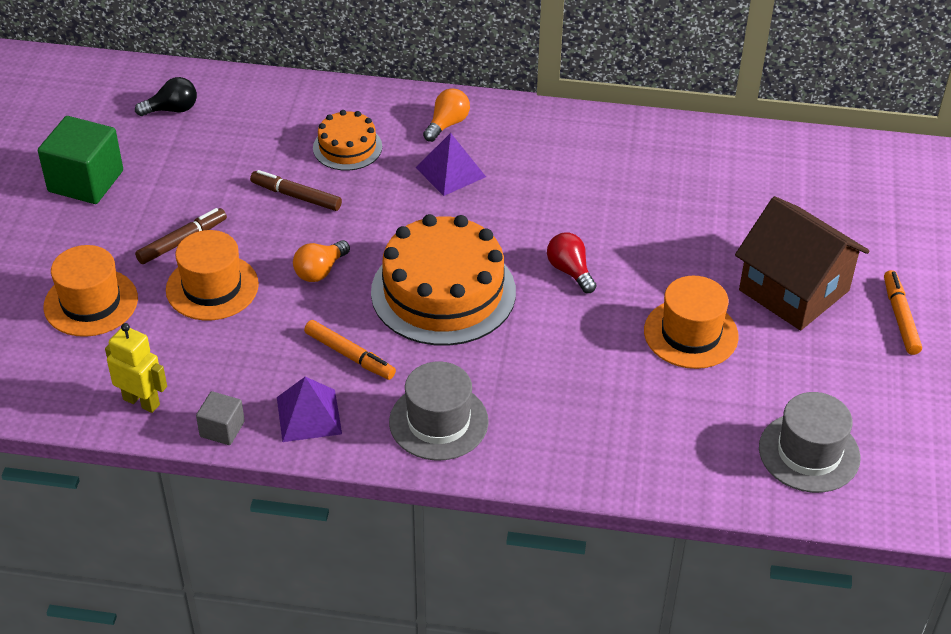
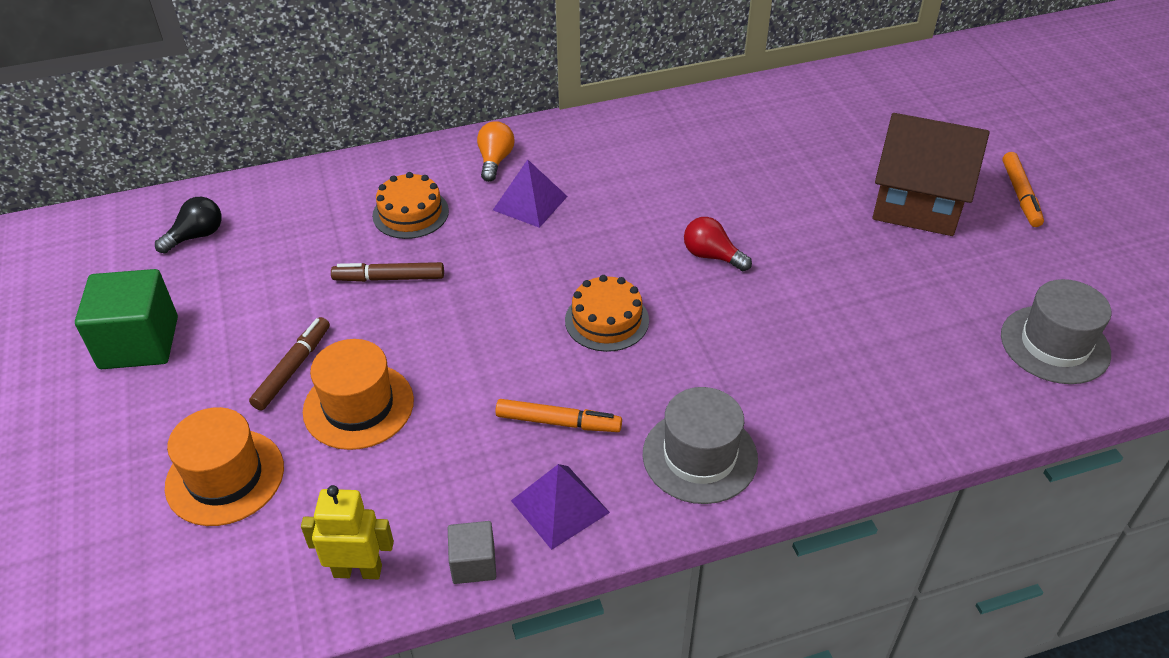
camera: 25 degrees left, 0 degrees up
orange light bulb [293,240,350,282] -> none
orange cake [371,214,516,346] -> orange cake [565,275,649,352], size x0.52
orange hat [644,276,739,369] -> none
orange marker [884,270,922,355] -> orange marker turned 150 degrees counterclockwise [1002,152,1044,227]

